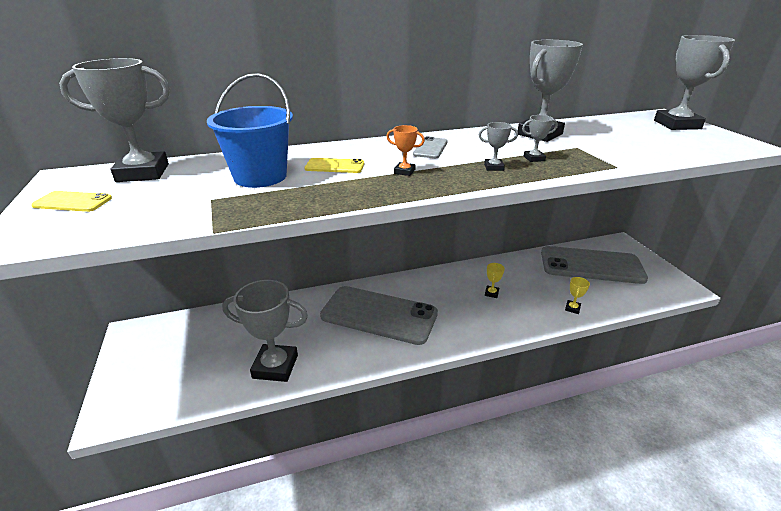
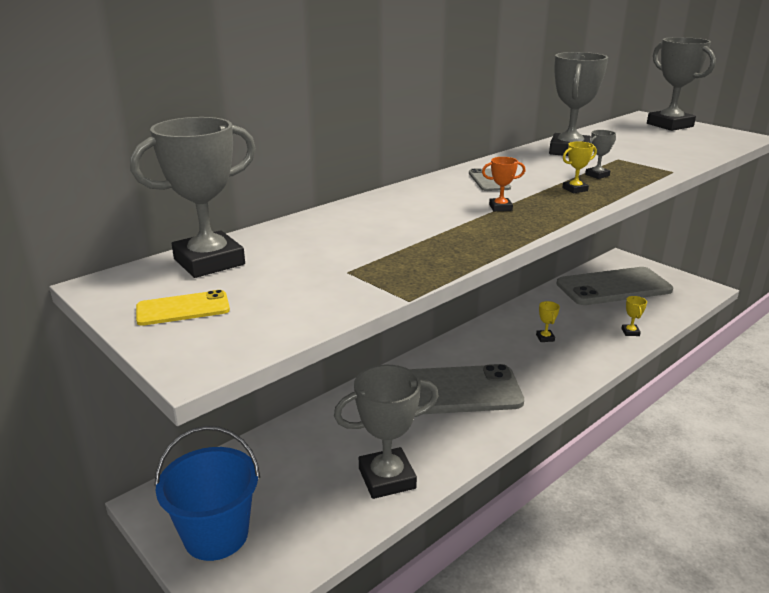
camera: 25 degrees left, 5 degrees down
blue bucket [207,73,293,188] -> blue bucket moved to [155,426,260,561]
yellow phone [304,158,364,173] -> none
grey trophy [479,122,518,171] -> yellow trophy [562,141,597,193]

